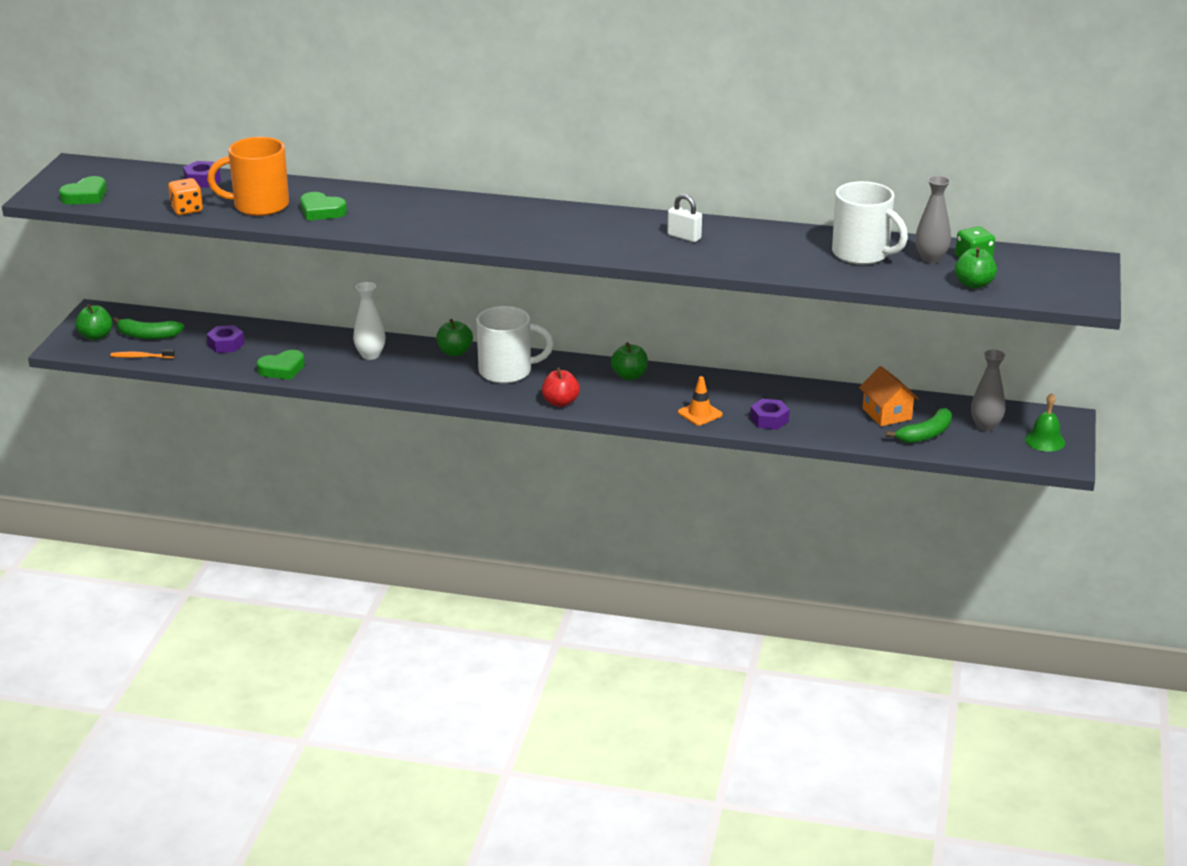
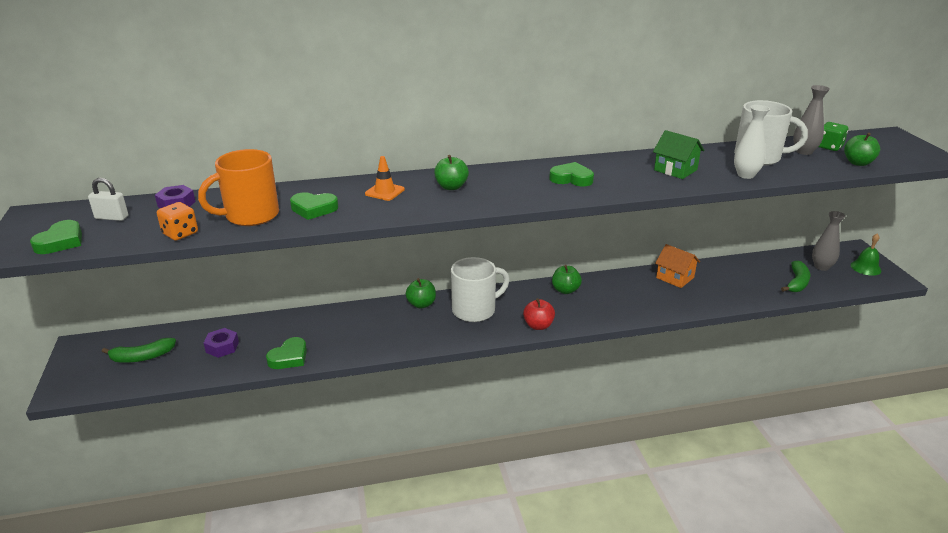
camera: 25 degrees left, 0 degrees up
green apple [75,304,112,340] -> green apple moved to [434,155,469,190]
orange toothbrush [111,349,175,358] -> none
white vase [353,282,385,360] -> white vase moved to [734,105,770,179]
white padlock [667,194,702,242] -> white padlock moved to [88,178,128,221]
orange traffic cone [678,376,723,426] -> orange traffic cone moved to [365,156,405,201]
purple nut [750,399,790,430] -> none
orange house [859,366,919,426] -> orange house moved to [655,244,700,288]
none -> green heart [549,162,594,186]
none -> green house [653,130,704,179]

